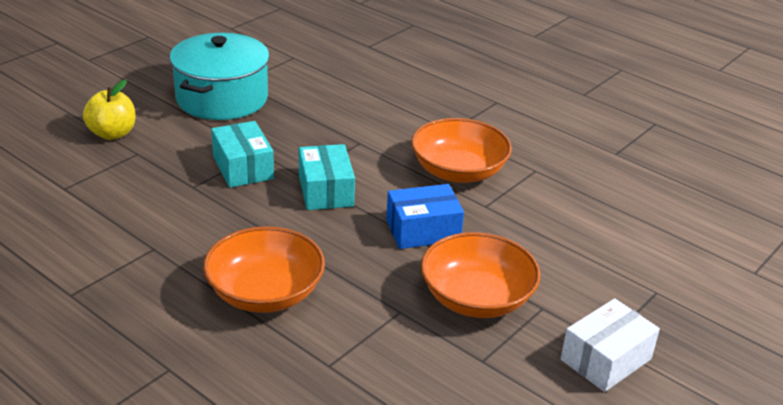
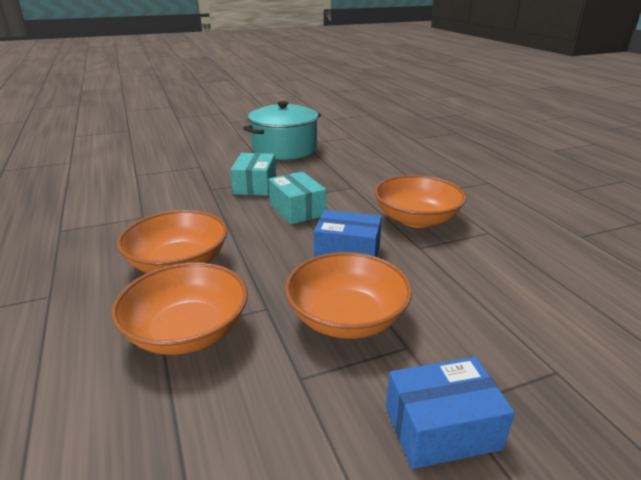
camera: 30 degrees right, 5 degrees down
yellow apple [83,80,136,140] -> none
turquoise box [299,144,355,210] -> turquoise box turned 45 degrees counterclockwise [268,172,326,224]
white box [561,298,660,392] -> blue box [386,357,515,469]
none -> orange bowl [112,262,248,355]

